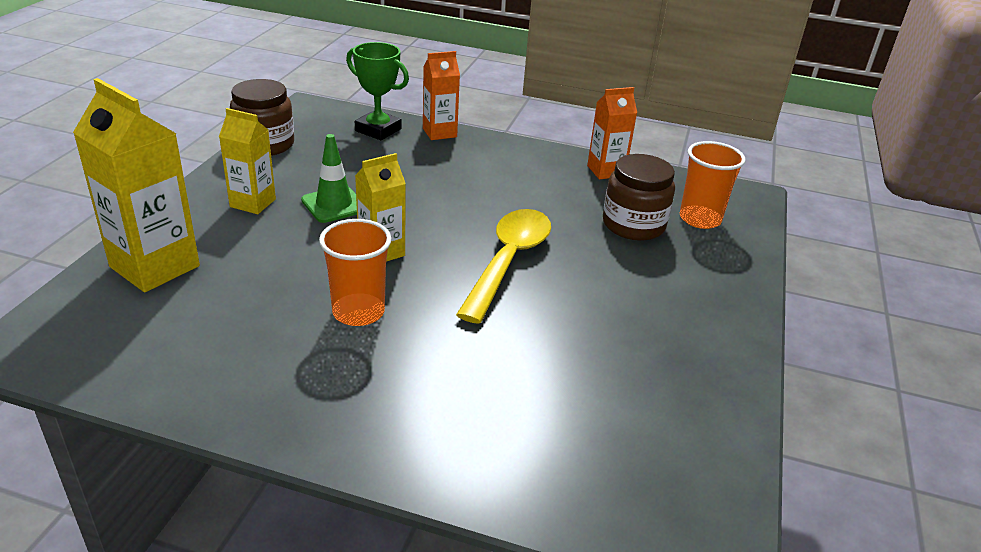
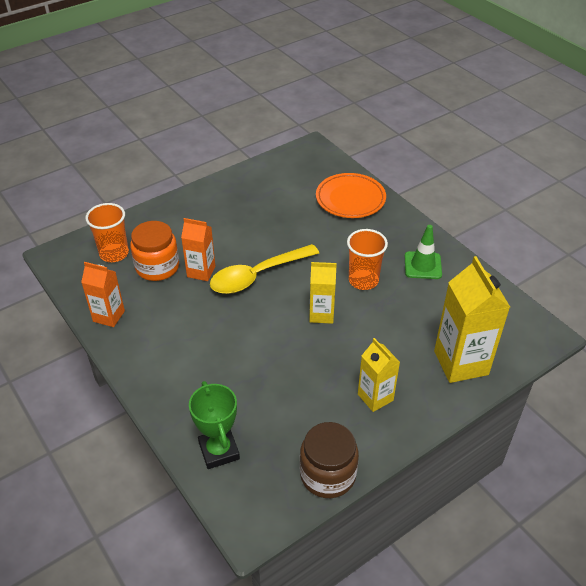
camera: 140 degrees left, 10 degrees up
green traffic cone [301,134,357,223] -> green traffic cone moved to [405,225,442,279]
orange carton [423,51,460,140] -> orange carton moved to [181,218,215,281]
brown jar [603,154,675,241] -> orange jar [130,221,179,281]
none -> orange plate [316,173,386,218]

